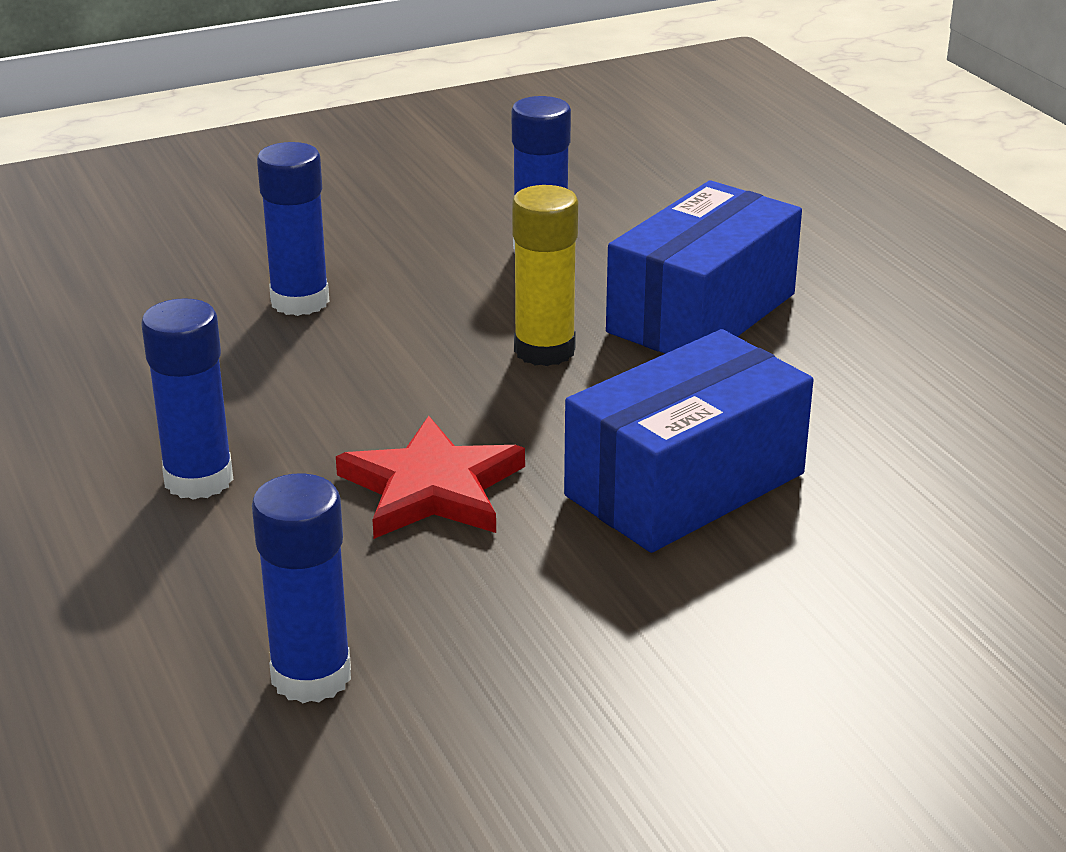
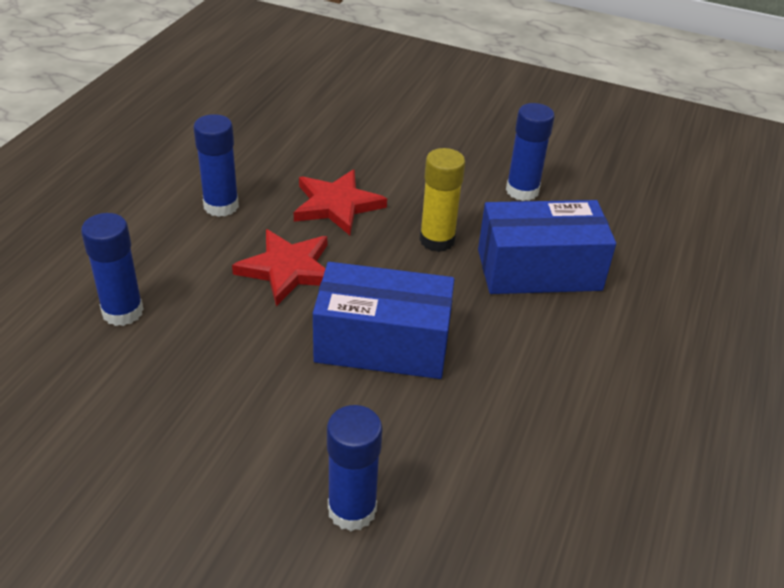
camera: 45 degrees right, 10 degrees up
blue glue stick [257,142,329,316] -> blue glue stick moved to [327,405,383,531]
none -> red star [294,170,387,235]

